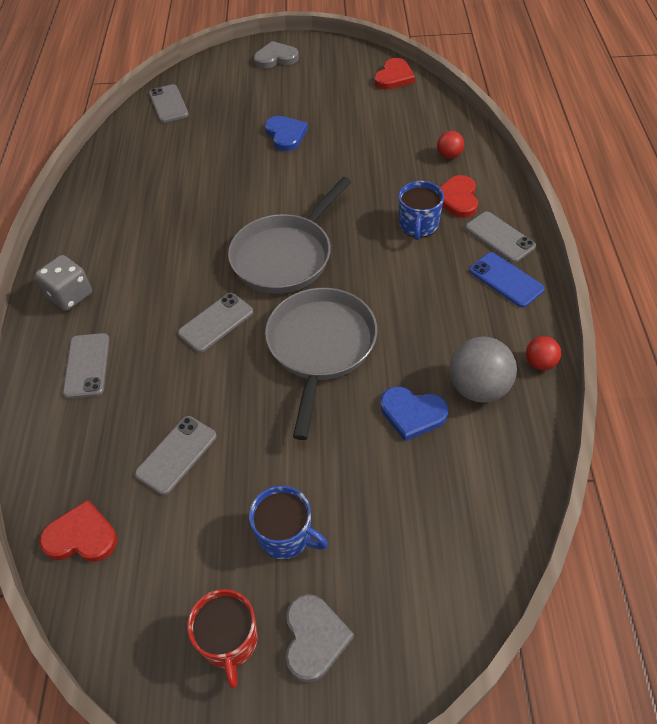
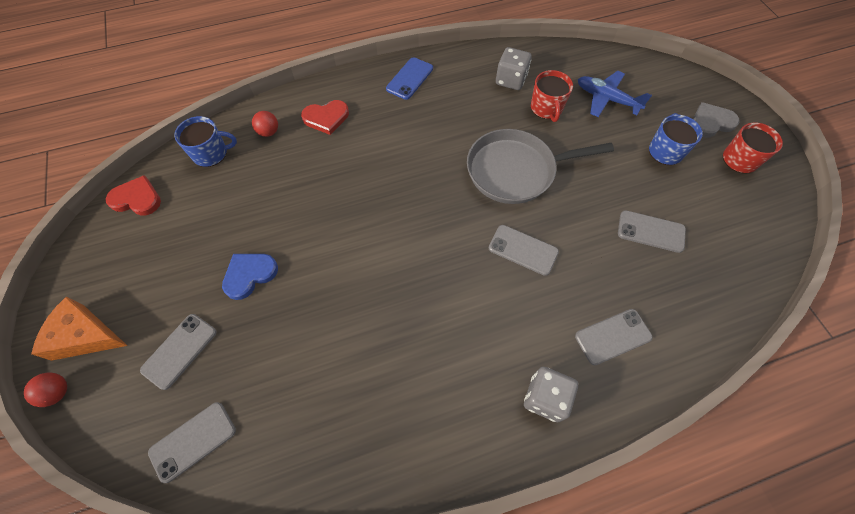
camera: 110 degrees left, 10 degrees up
red heart [39,500,117,562] -> none
grey pan [228,177,351,293] -> none
grey heart [254,41,299,68] -> orange cheese [31,296,128,361]
blue heart [380,387,448,441] -> red mug [531,70,573,122]
blue mug [398,181,444,240] -> blue mug moved to [174,116,237,167]
grey ball [450,337,517,403] -> grey dice [496,47,532,90]
grey phone [465,212,536,262] -> grey phone moved to [140,314,216,390]
red ball [526,336,561,370] -> red ball moved to [24,372,67,407]
none -> blue plane [578,71,652,117]

